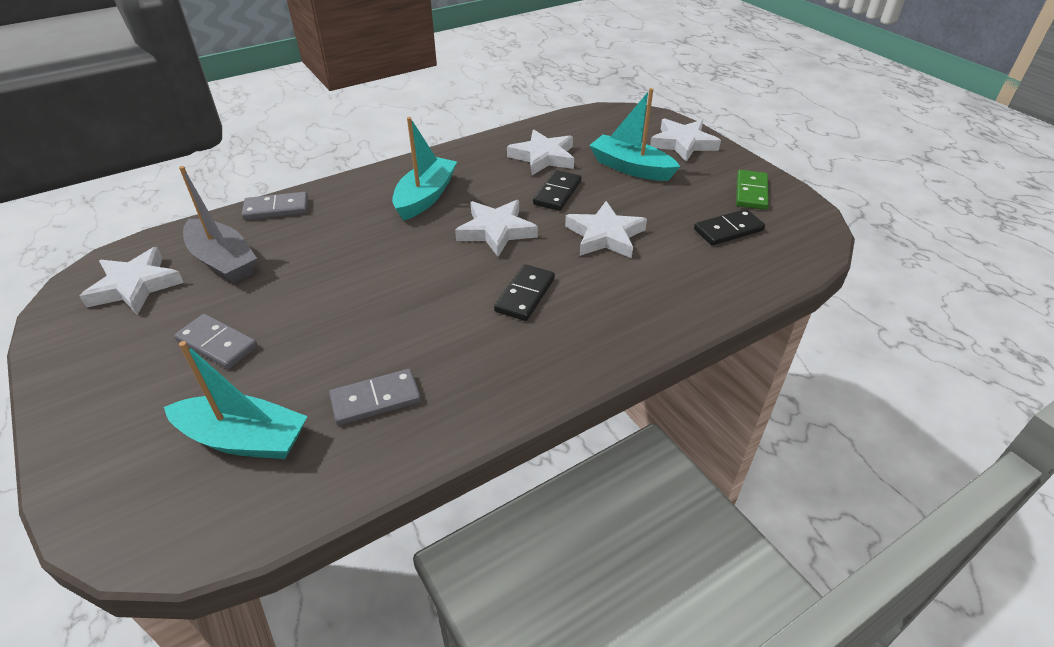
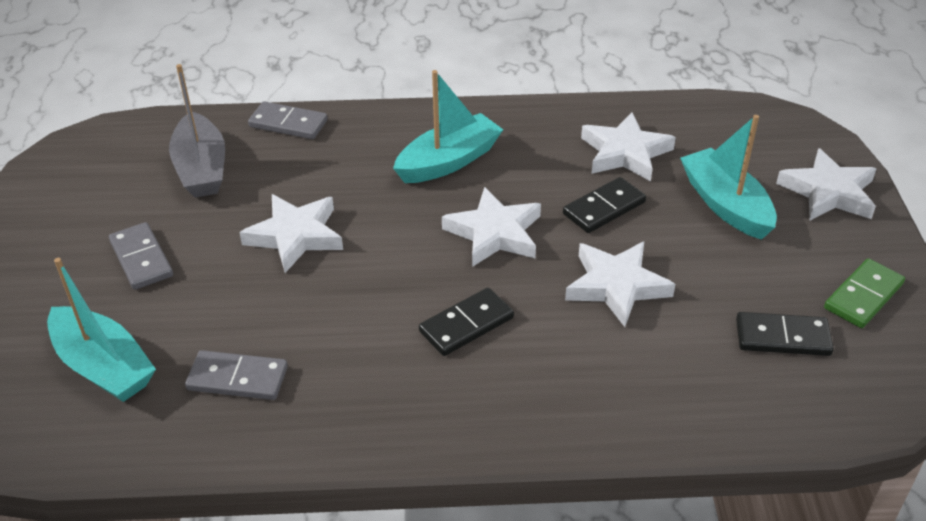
camera: 30 degrees right, 0 degrees up
white star [80,247,184,315] -> white star moved to [239,194,343,273]

